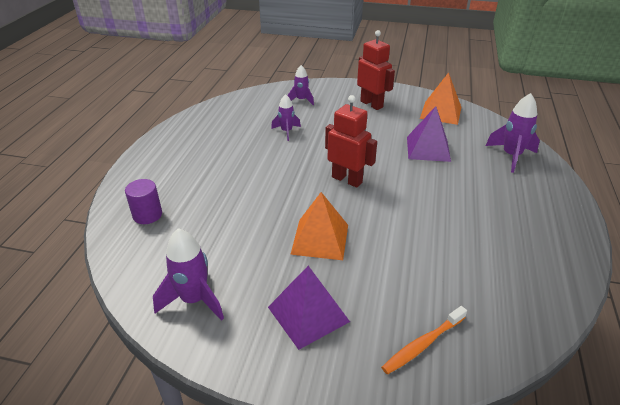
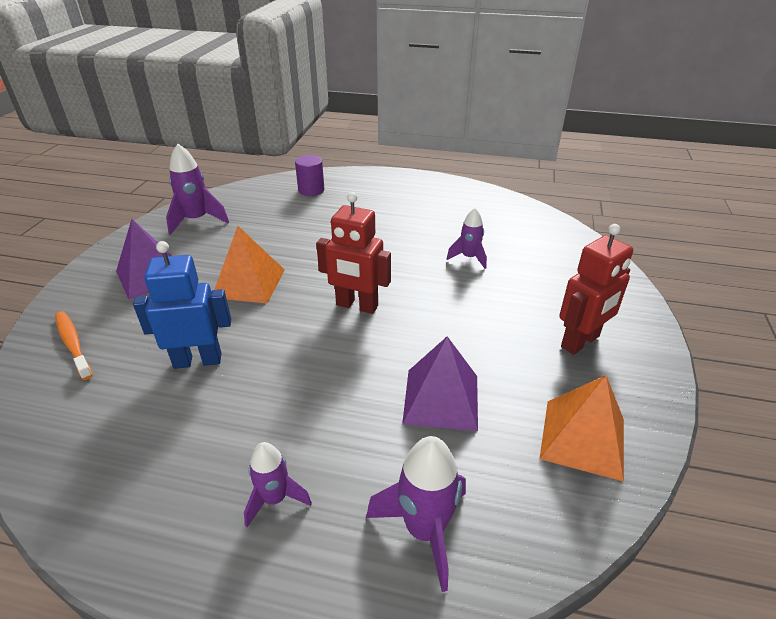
camera: 90 degrees right, 0 degrees up
purple rocket [288,65,314,105] -> purple rocket moved to [244,442,312,527]
red robot [325,95,377,188] -> red robot turned 75 degrees clockwise [316,192,391,314]
none -> blue robot [133,241,231,369]

